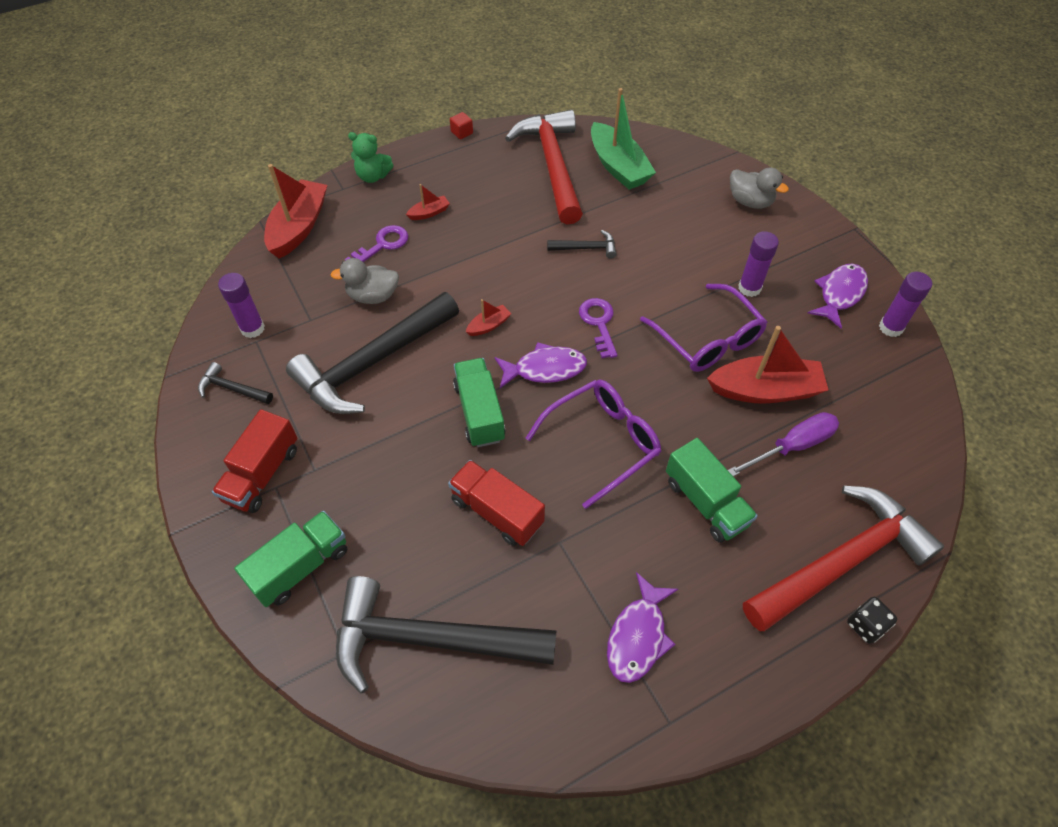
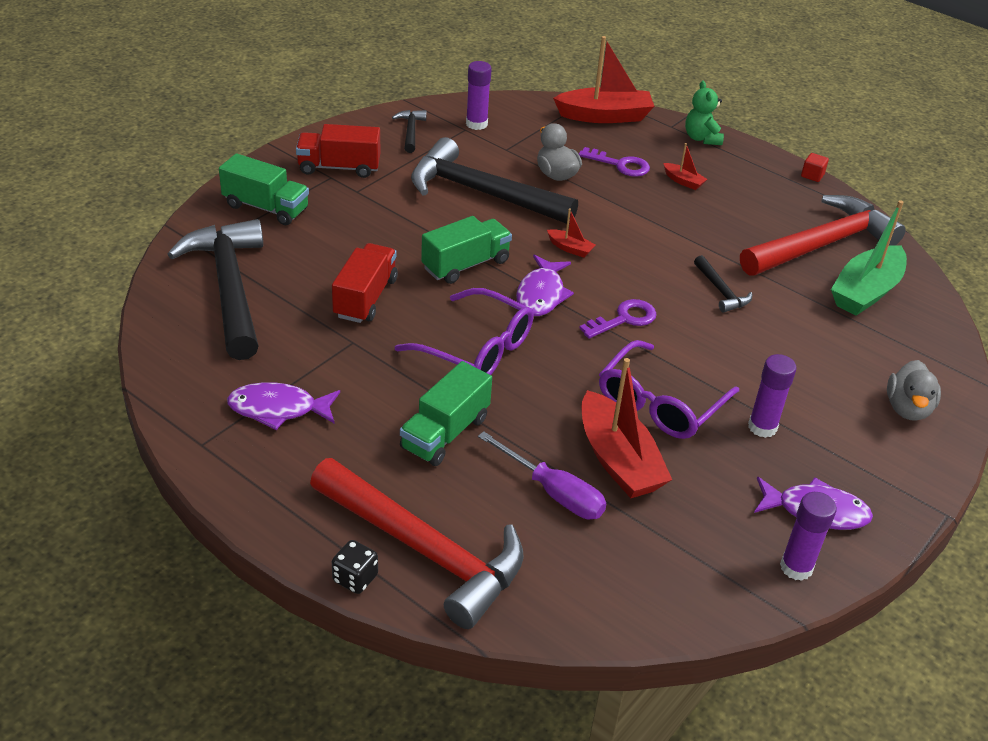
camera: 65 degrees right, 15 degrees down
purple fish [495,342,587,388] -> purple fish turned 45 degrees clockwise [516,255,574,316]

